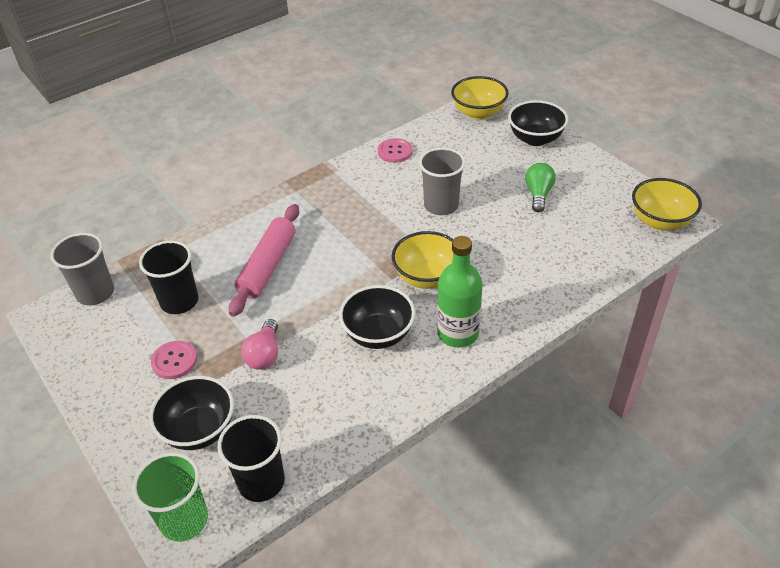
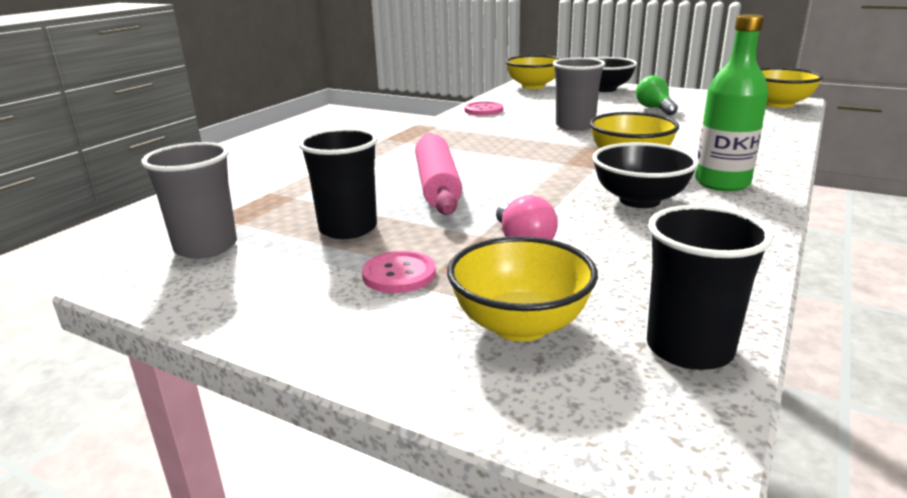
camera: 25 degrees left, 20 degrees down
green cup [132,452,208,542] -> none
black bowl [149,376,234,450] -> yellow bowl [447,236,598,342]

